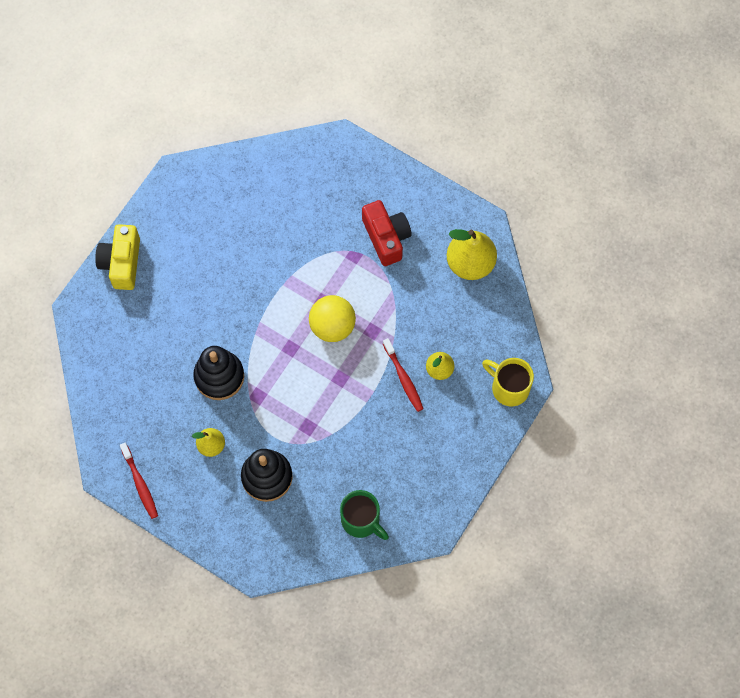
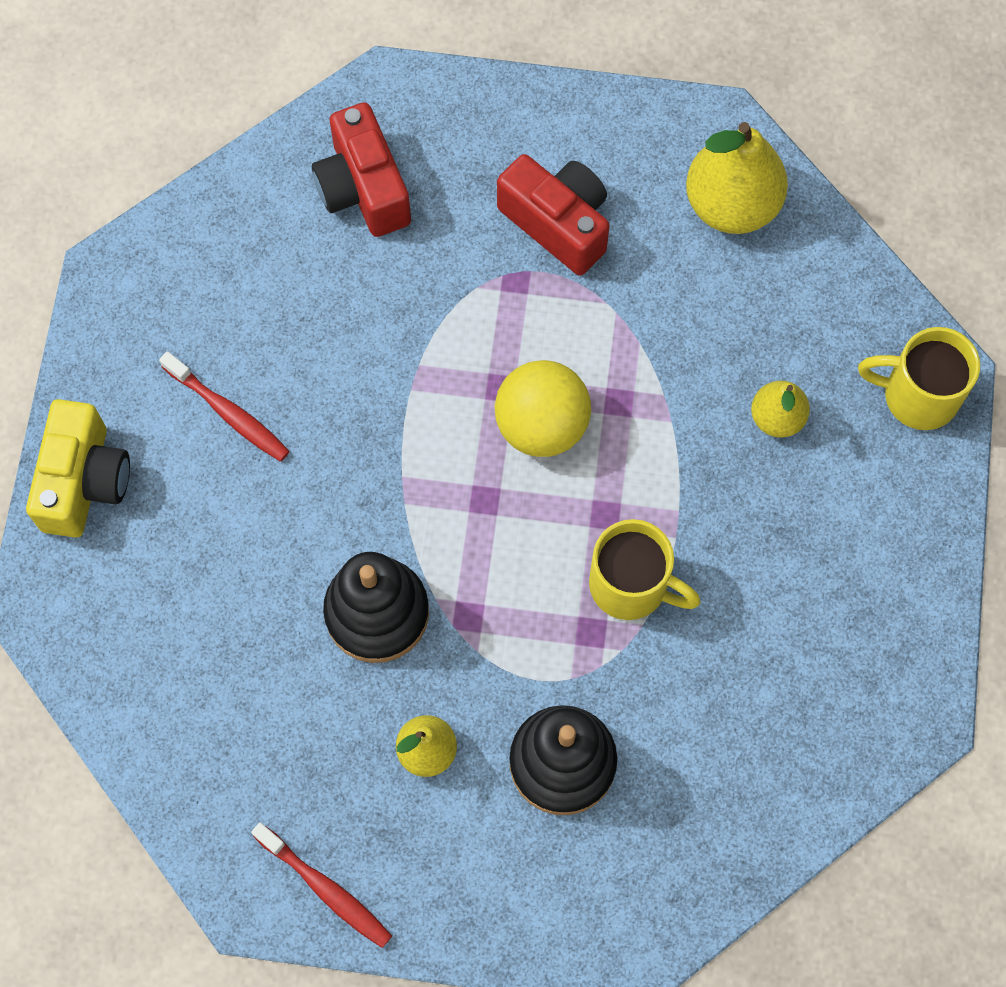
camera: 25 degrees left, 0 degrees up
yellow camera [95,224,140,290] -> yellow camera turned 150 degrees counterclockwise [26,399,130,537]
green mug [340,490,389,540] -> none
red toothbrush [383,338,424,412] -> red toothbrush moved to [159,351,290,462]
none -> red camera [312,102,411,237]
none -> yellow mug [589,519,701,620]

